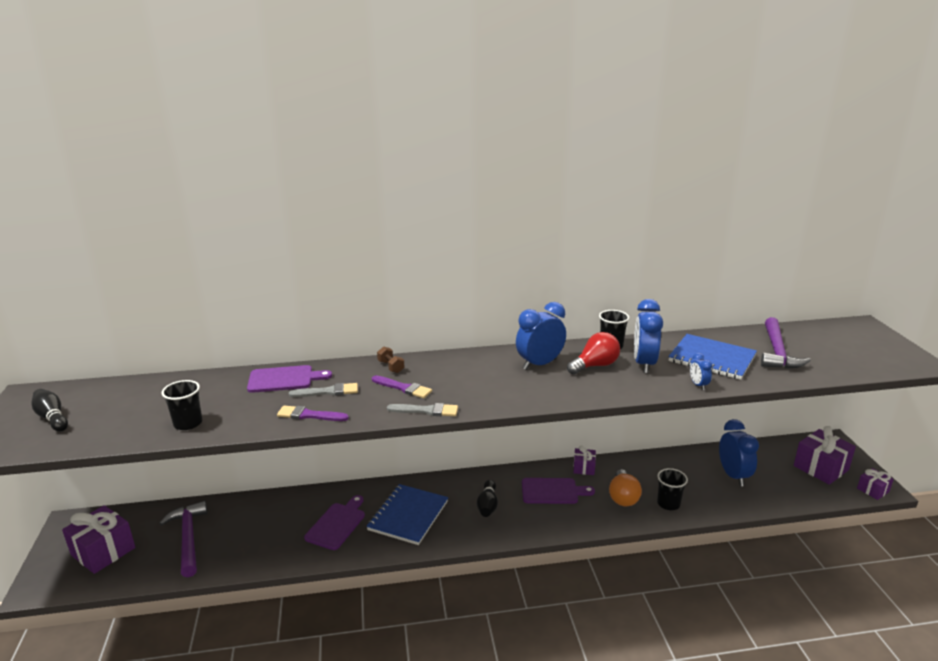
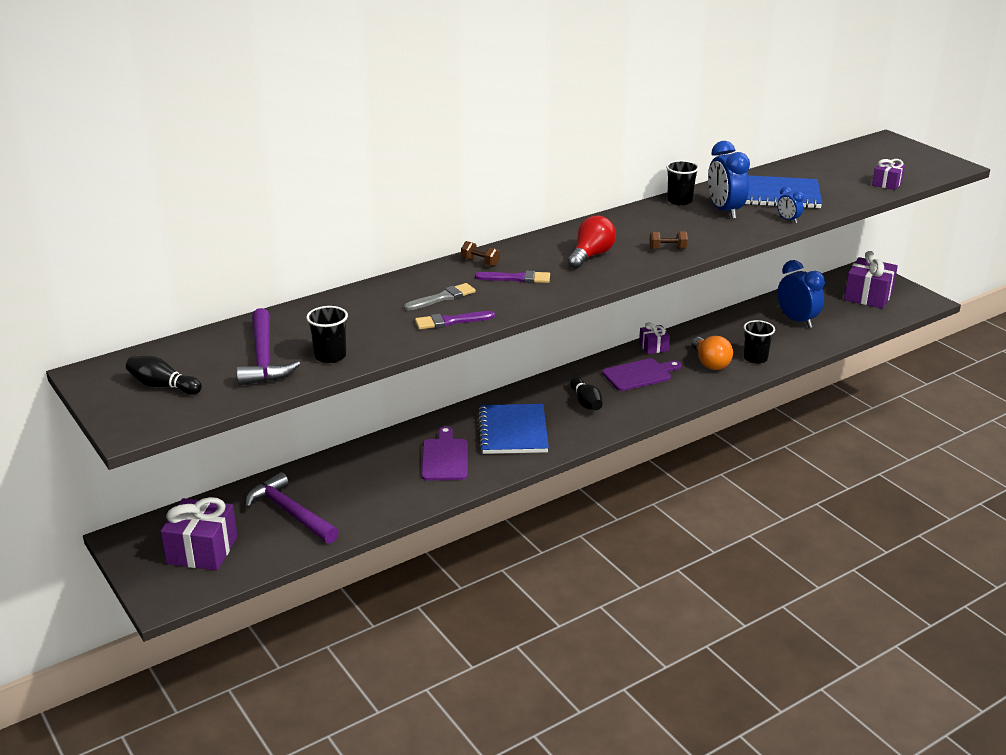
camera: 25 degrees left, 5 degrees up
purple cutting board [247,365,332,393] -> none
grey brush [387,403,458,416] -> none
blue clock [516,302,566,370] -> none
red light bulb [567,332,620,375] -> red light bulb moved to [568,216,616,269]
purple hammer [761,317,811,369] -> purple hammer moved to [236,308,300,386]
purple gift [857,468,894,500] -> purple gift moved to [872,159,905,190]
none -> brown dumbbell [649,231,688,250]

